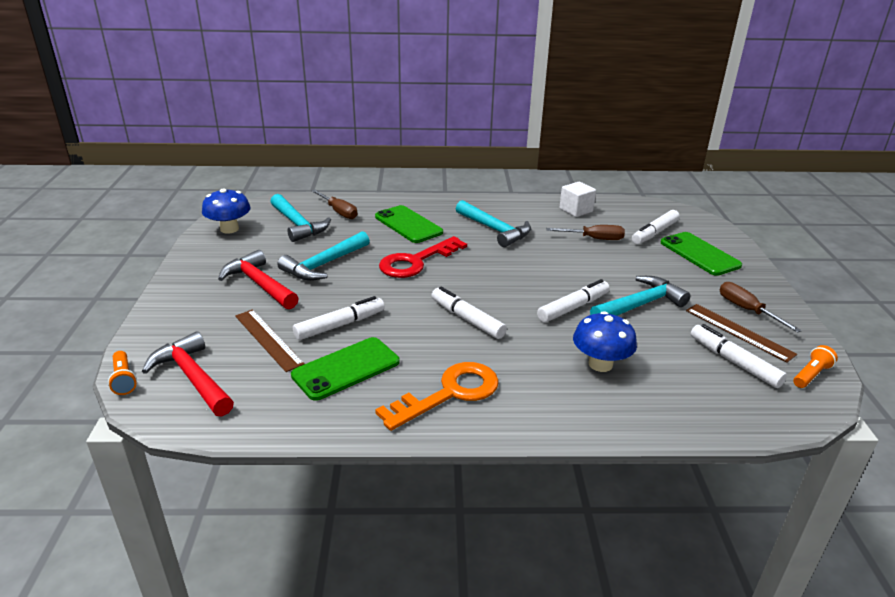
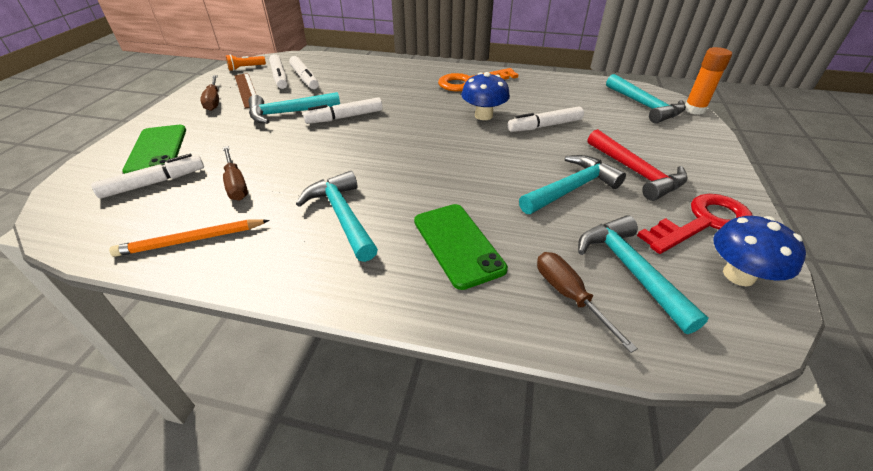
camera: 165 degrees left, 10 degrees up
orange flashlight [108,351,137,395] -> orange glue stick [685,47,732,115]
red hammer [142,331,234,417] -> turquoise hammer [606,74,686,123]
brown ruler [235,309,305,372] -> none
green phone [291,337,399,401] -> none
red key [379,236,467,278] -> red key moved to [637,194,753,254]
white marker [431,287,507,339] -> white marker moved to [289,56,319,89]
brown screwdriver [546,225,625,240] -> brown screwdriver turned 135 degrees counterclockwise [223,146,248,201]
white cube [559,182,596,217] -> orange pencil [109,219,270,257]
blue mushroom [573,311,637,372] -> blue mushroom moved to [461,72,510,120]

